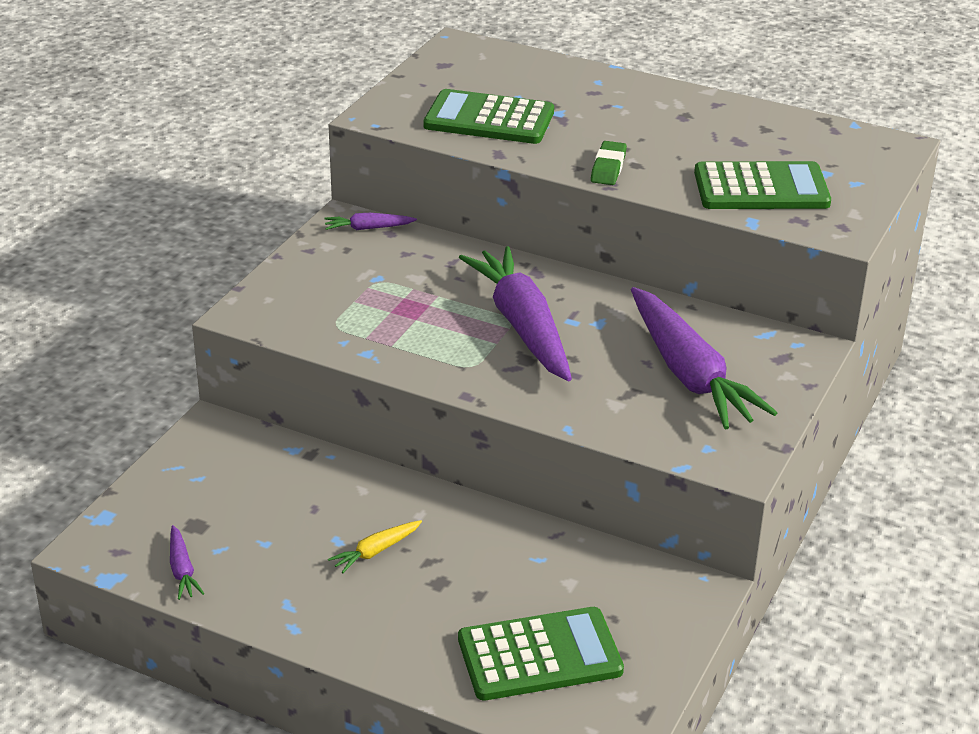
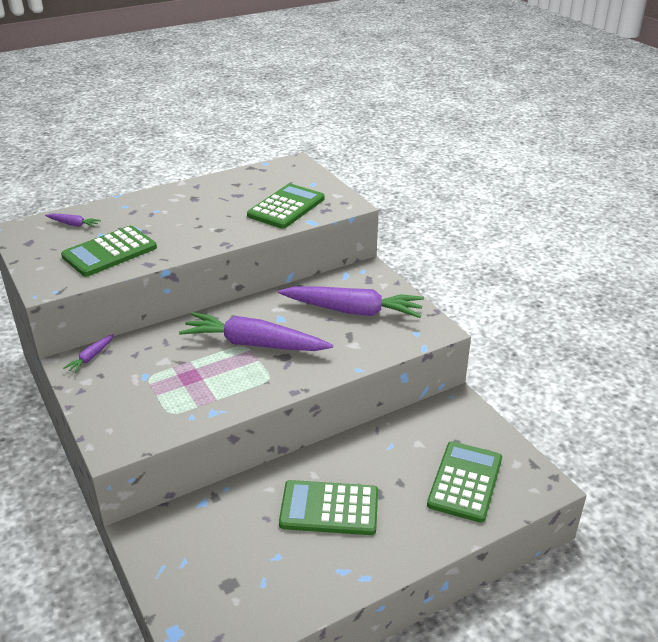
camera: 55 degrees left, 0 degrees up
purple carrot [170,525,204,600] -> purple carrot moved to [45,214,101,227]
yellow carrot [328,520,422,573] -> green calculator [279,480,378,535]
green eraser [591,141,627,185] -> none

